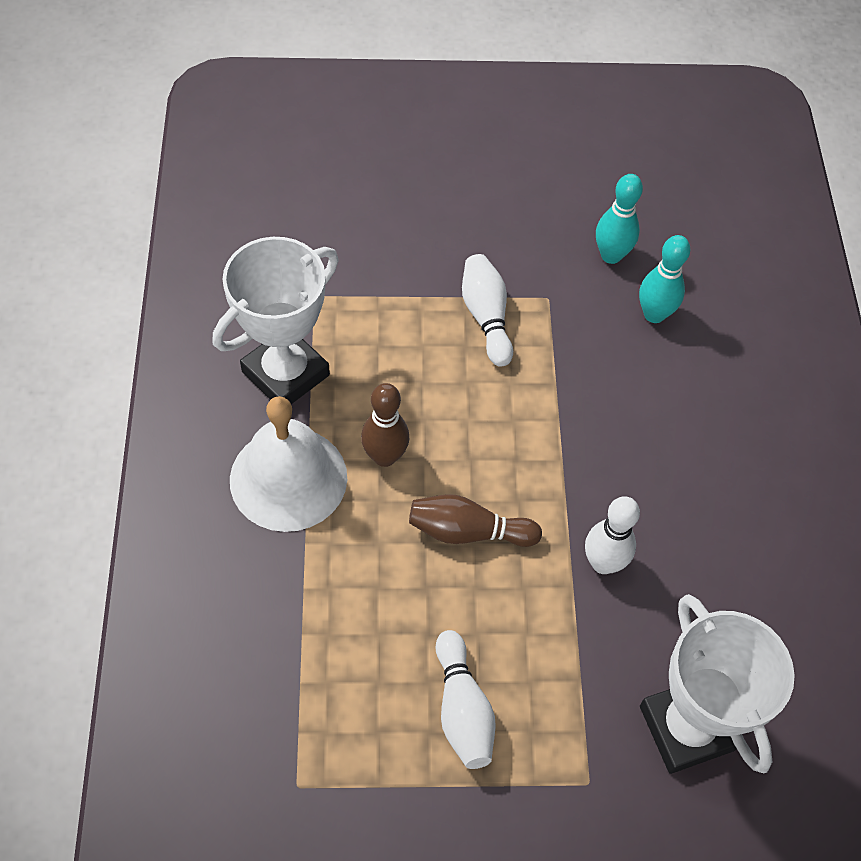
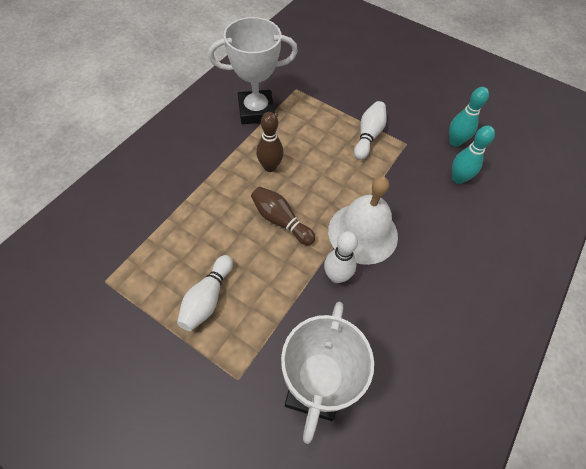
camera: 35 degrees right, 0 degrees up
white bell [230,396,347,532] -> white bell moved to [328,176,398,265]

